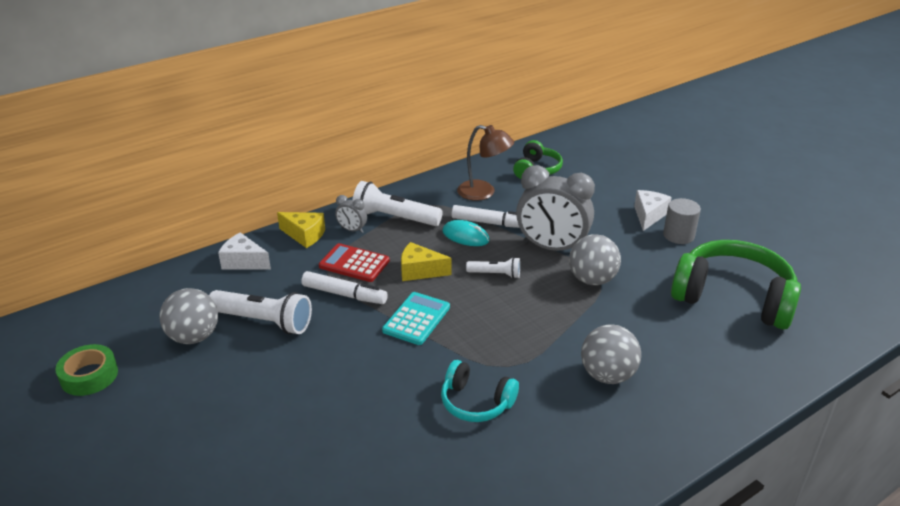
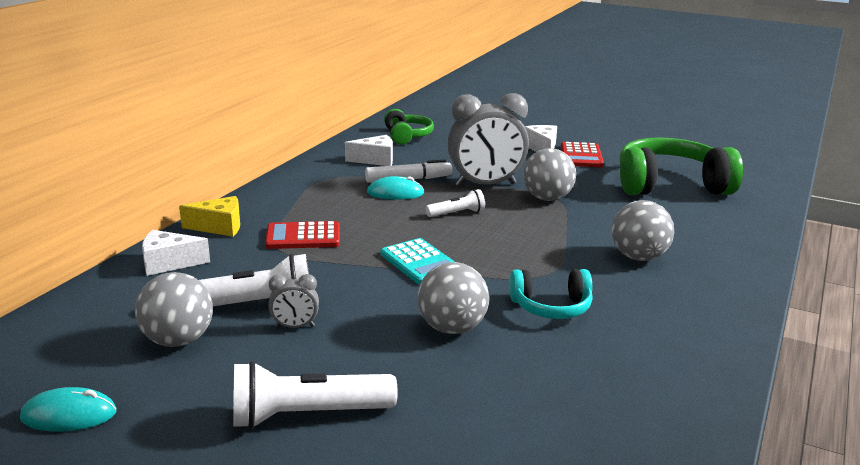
camera: 30 degrees left, 10 degrees down
green tape [55,344,118,396] -> turquoise mouse [20,387,117,432]
white marker [301,271,388,304] -> none
grey clock [335,195,367,233] -> grey clock moved to [269,274,319,328]
white flashlight [352,181,443,226] -> white flashlight moved to [233,361,398,429]
turquoise calculator [382,292,450,345] -> turquoise calculator turned 150 degrees clockwise [381,238,455,284]
yellow cheese [401,242,452,281] -> none
brown lamp [457,125,514,201] -> white cheese [345,135,393,166]
grey cylinder [663,198,701,244] -> red calculator [561,142,604,167]
none -> grey ball [418,262,489,334]

